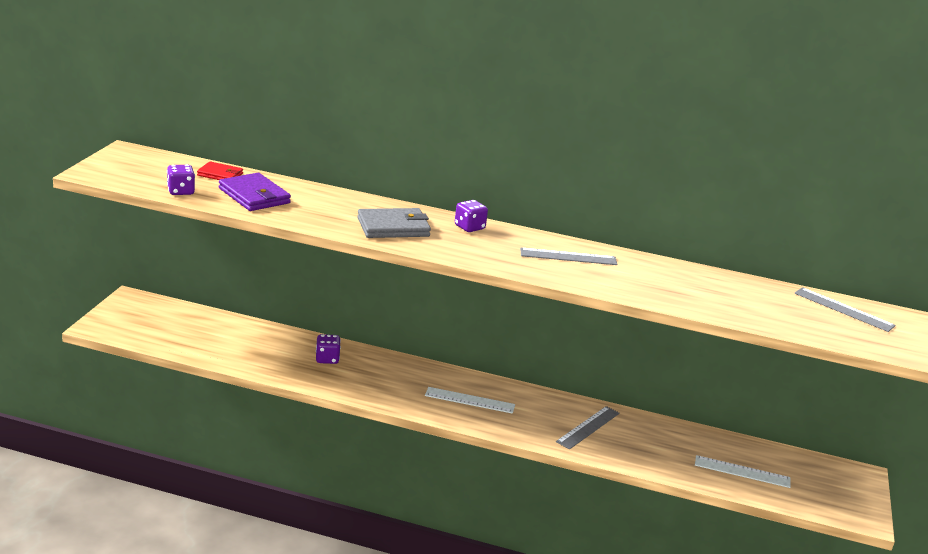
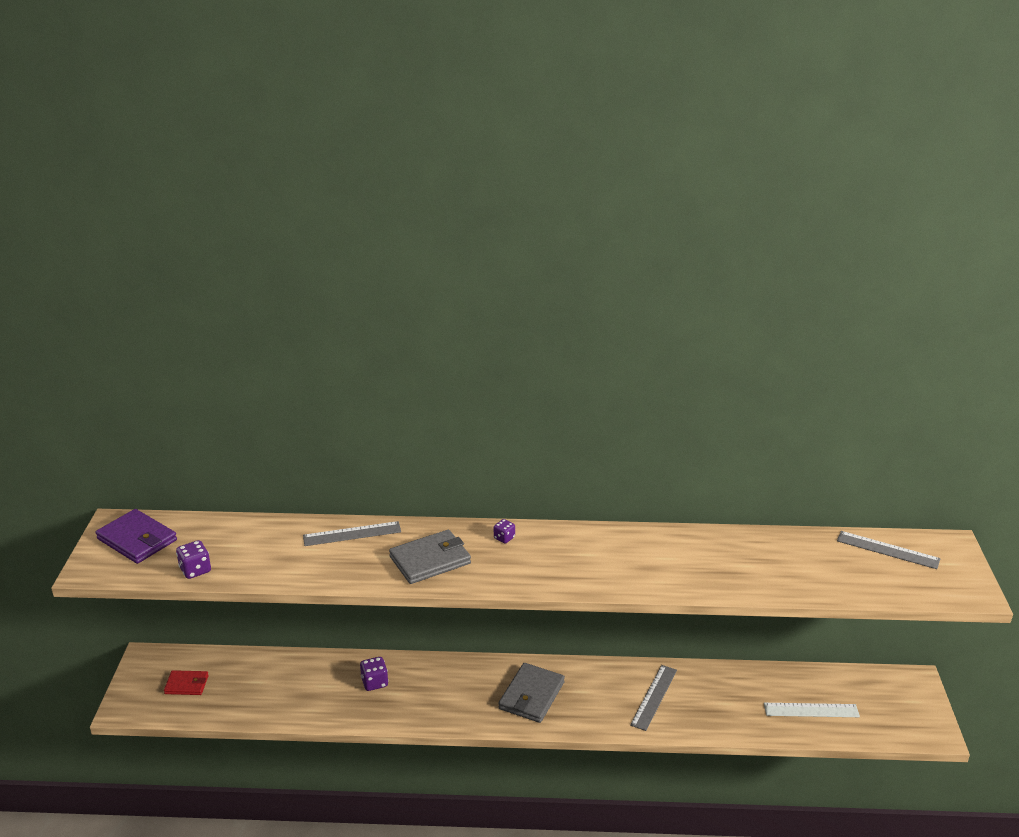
camera: 10 degrees left, 5 degrees up
red wallet [197,161,243,180] -> red wallet moved to [164,670,209,695]
purple wallet [219,173,291,211] -> purple wallet moved to [96,509,177,564]
white ruler [425,387,515,414] -> grey wallet [498,663,565,723]
purple dice [455,200,488,232] -> purple dice [494,519,515,543], size x0.66
grey ruler [520,248,617,265] -> grey ruler moved to [303,521,401,546]

